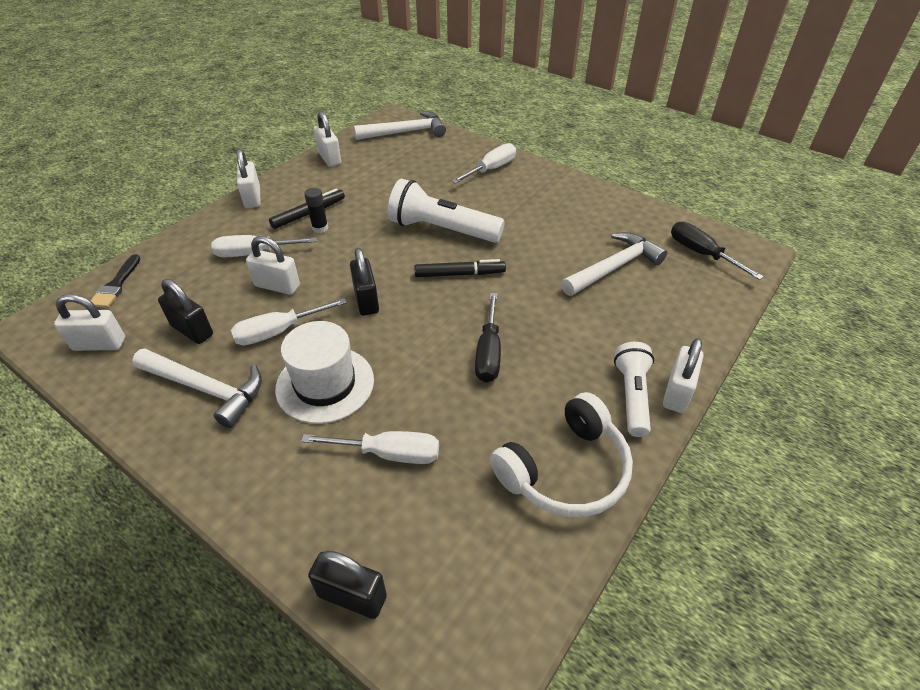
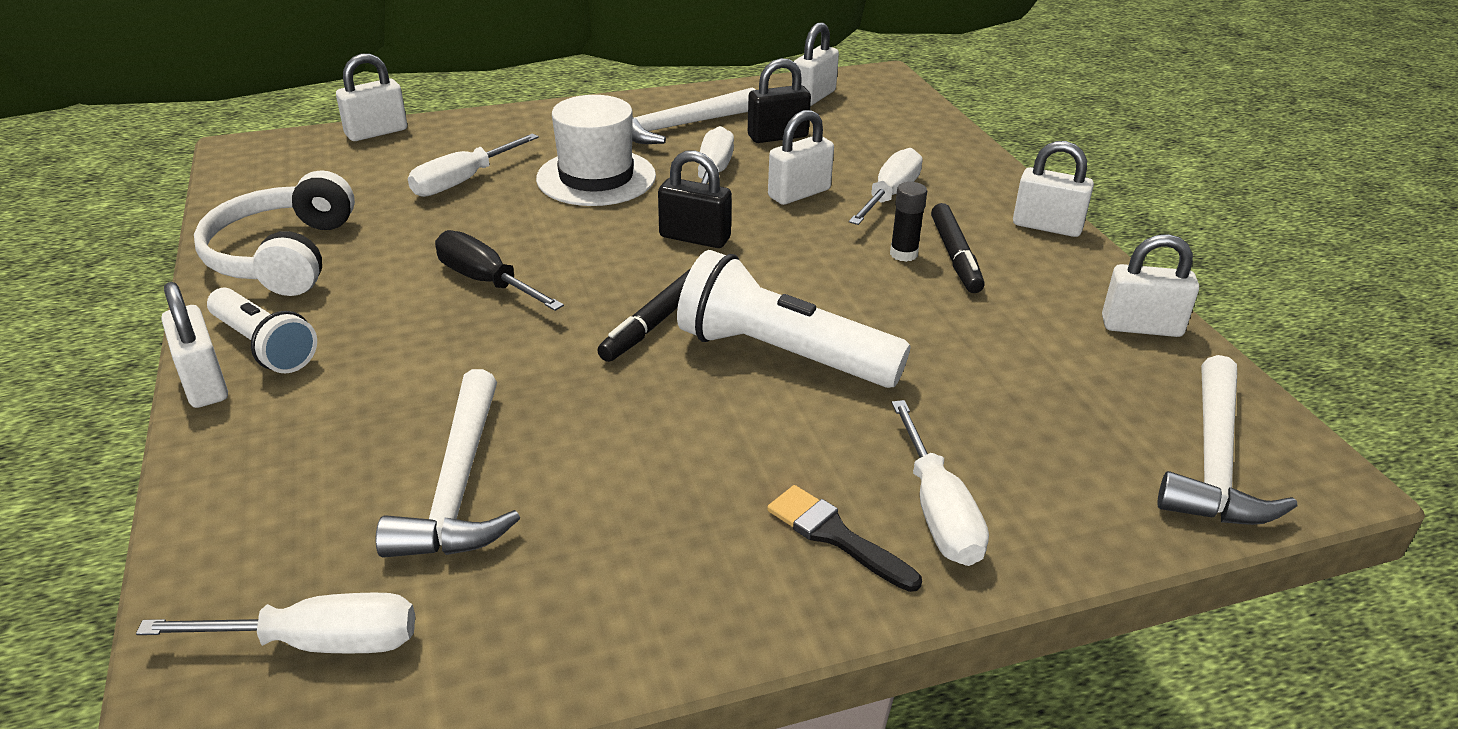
camera: 125 degrees right, 10 degrees down
black brush [91,254,140,308] -> black brush moved to [767,485,922,592]
black padlock [308,551,387,619] -> white padlock [336,53,407,141]
white flashlight [388,179,505,243] -> white flashlight turned 120 degrees counterclockwise [677,250,910,388]
black screwdriver [671,222,764,280] -> white screwdriver [136,593,415,653]

